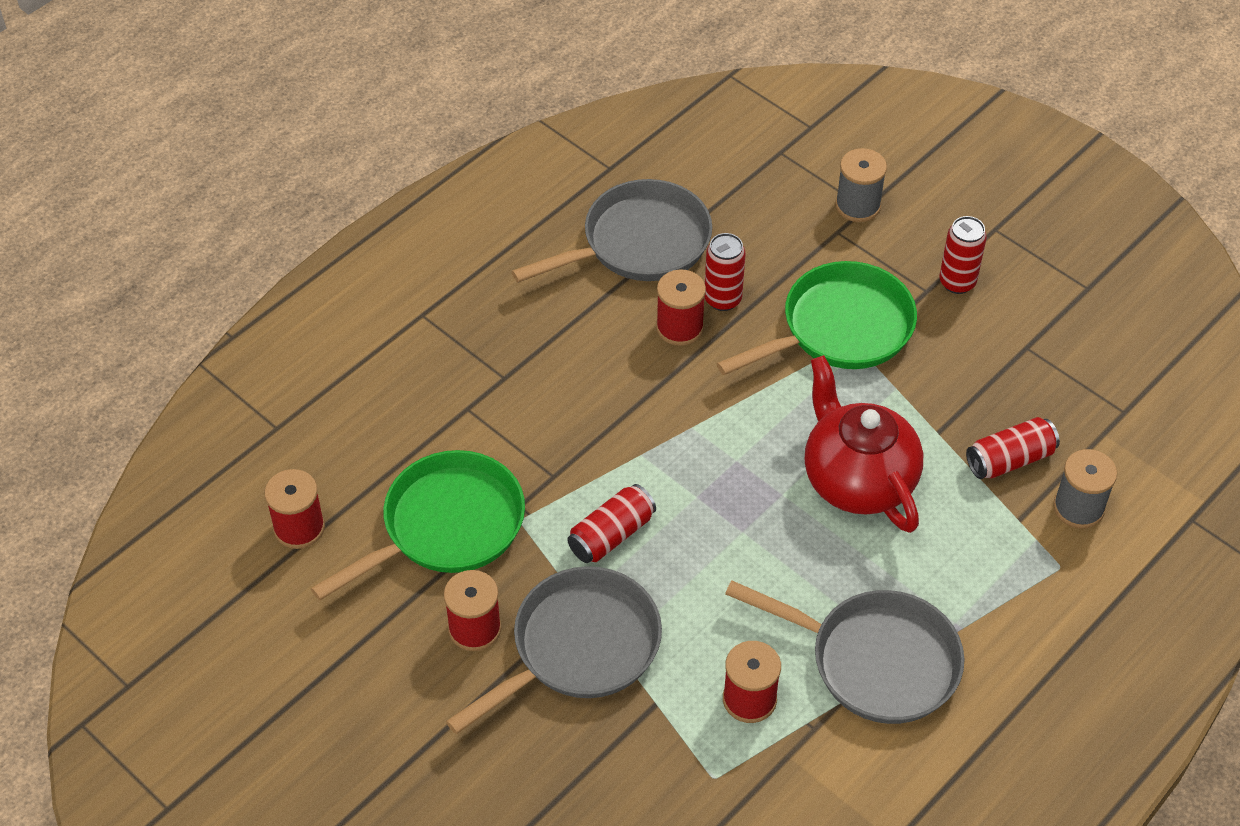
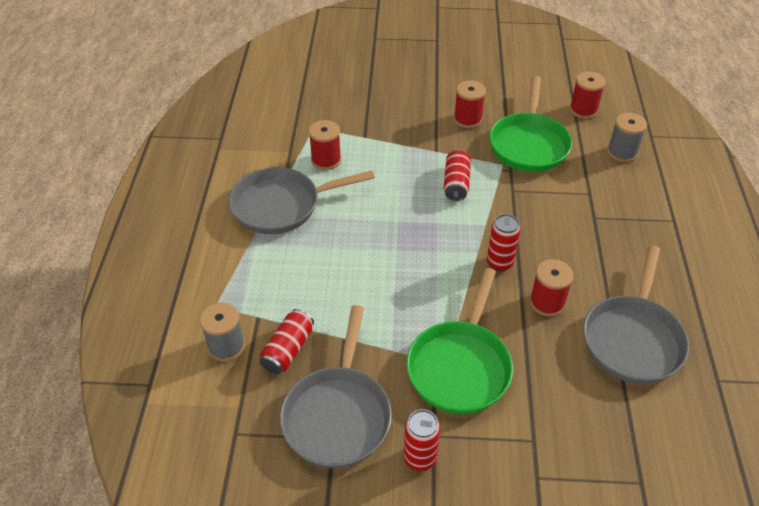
camera: 140 degrees right, 5 degrees down
grey pan [446,566,662,734] -> grey pan moved to [280,305,392,468]
red can [704,233,746,311] -> red can moved to [487,214,521,272]
red teapot [805,355,923,533] -> none
grey spool [835,148,887,222] -> grey spool moved to [607,113,647,162]

